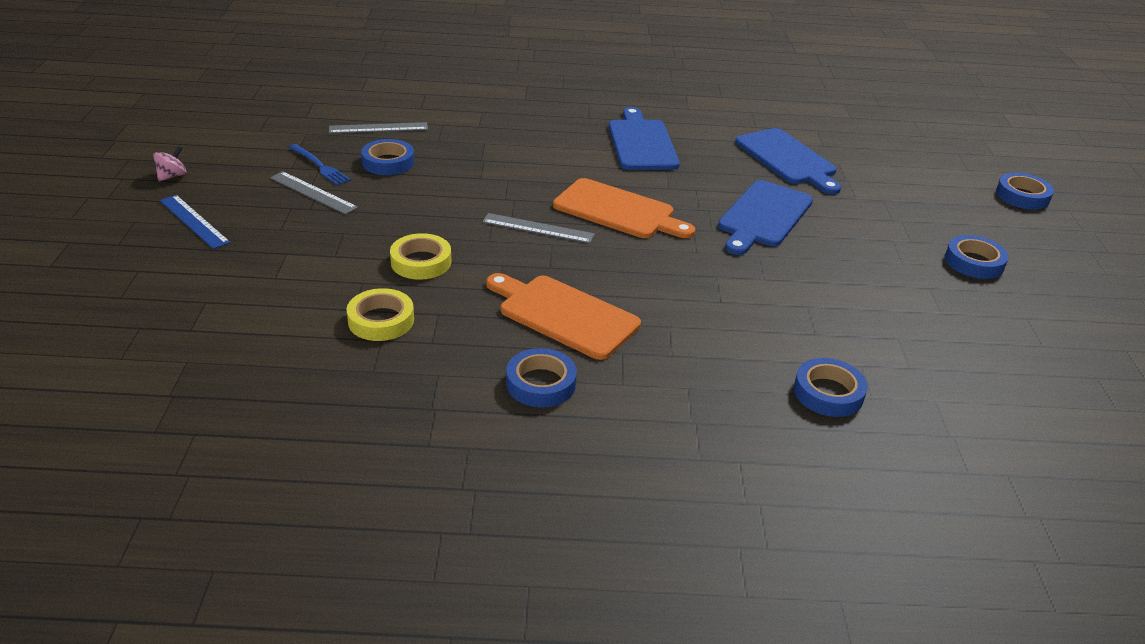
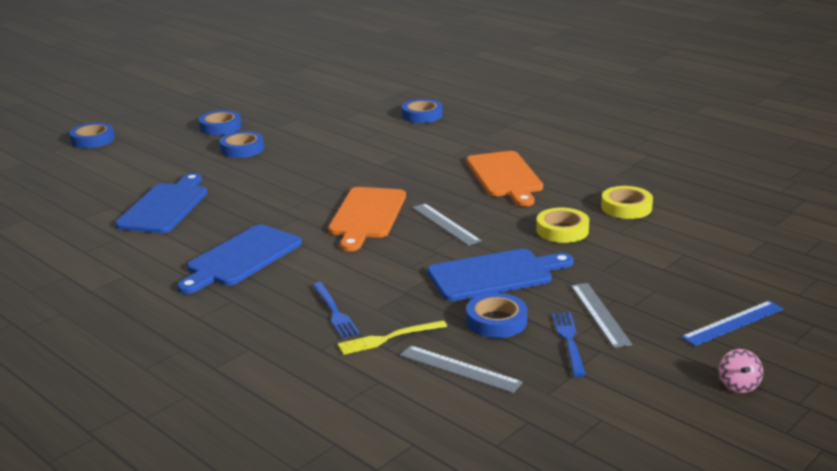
camera: 135 degrees left, 10 degrees down
pink spinning top [153,146,187,181] -> pink spinning top turned 75 degrees counterclockwise [719,349,763,393]
blue ruler [160,195,230,249] -> blue ruler turned 60 degrees clockwise [681,301,784,346]
blue tape [506,348,577,407] -> blue tape moved to [220,131,264,158]
orange cutting board [553,178,695,238] -> orange cutting board turned 150 degrees counterclockwise [328,187,406,251]
blue cutting board [718,180,813,255] -> blue cutting board moved to [427,249,574,301]
none -> blue fork [312,282,360,338]
none -> yellow fork [338,320,447,355]

